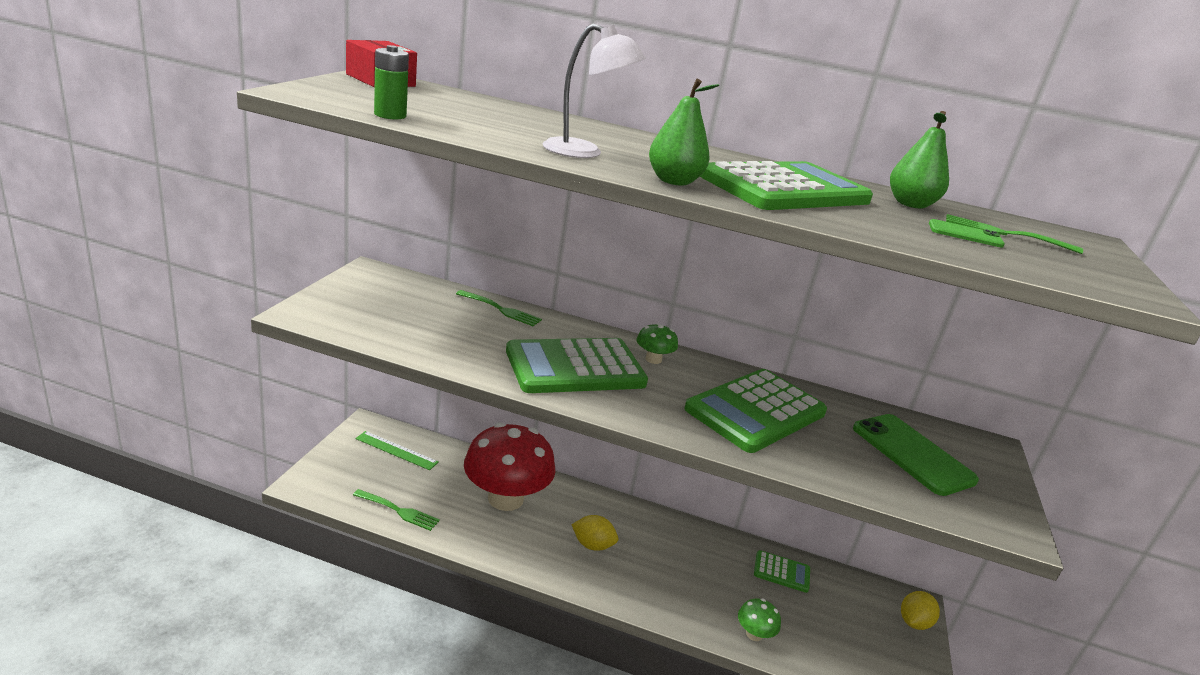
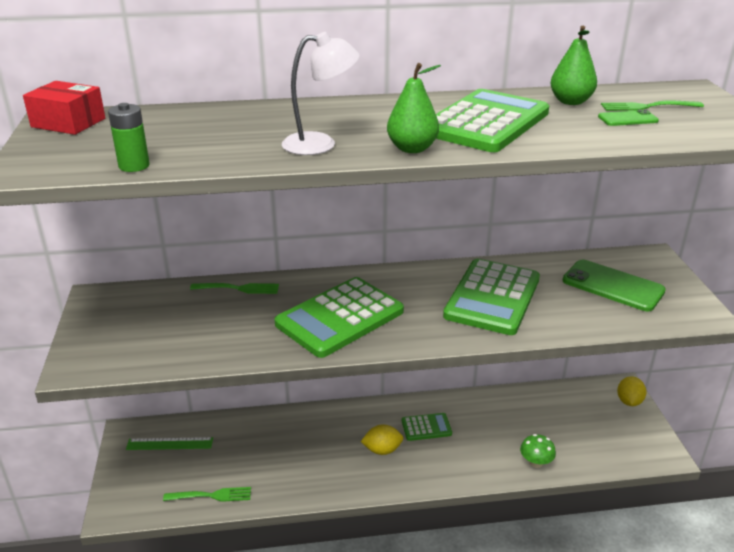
camera: 20 degrees left, 5 degrees up
red mushroom [464,423,556,511] -> none
green mushroom [636,323,678,364] -> none
green calculator [754,550,810,593] -> green calculator moved to [402,413,452,441]

